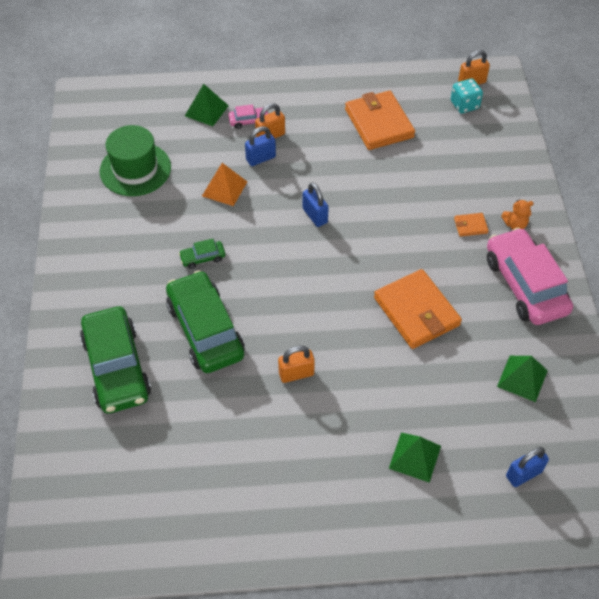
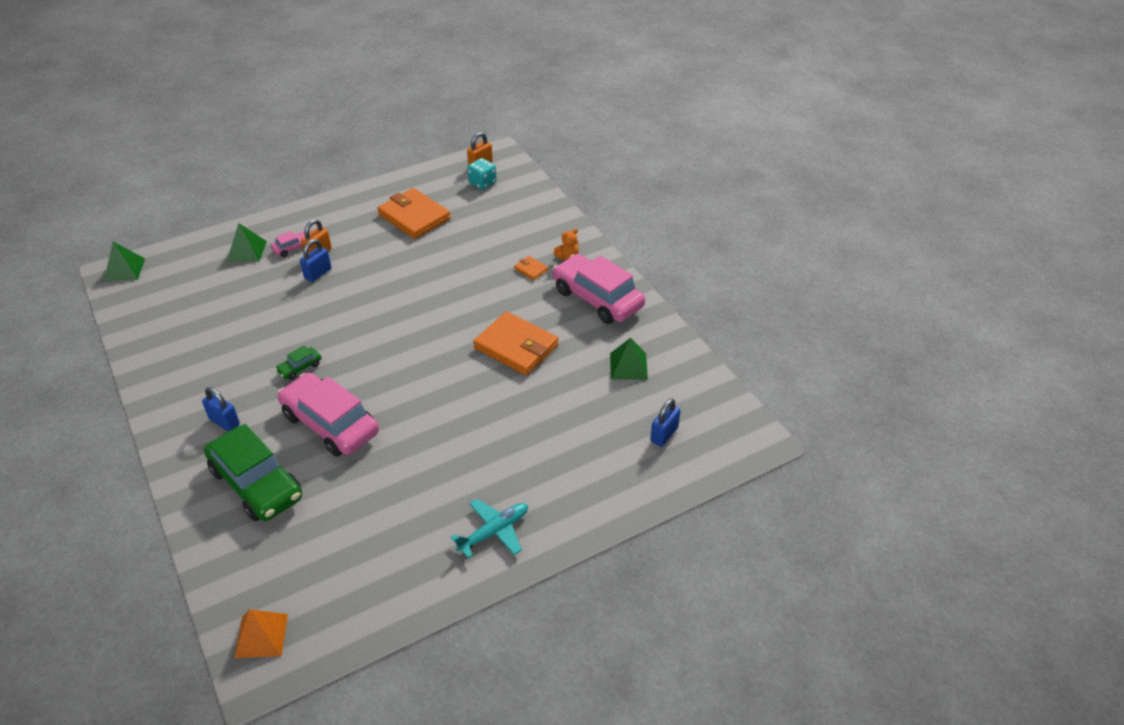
camera: 25 degrees left, 10 degrees down
green hat [100,125,171,196] -> none
green car [166,270,245,373] -> pink car [277,373,379,457]
orange pyramid [202,163,247,206] -> orange pyramid moved to [234,610,288,658]
orange padlock [278,346,315,383] -> none
blue padlock [303,182,329,227] -> blue padlock moved to [202,387,240,432]
green pyramid [389,432,441,483] -> green pyramid moved to [104,242,145,281]
orange wallet [454,213,489,237] -> orange wallet turned 75 degrees clockwise [514,256,548,280]
none -> turquoise plane [451,499,528,559]

